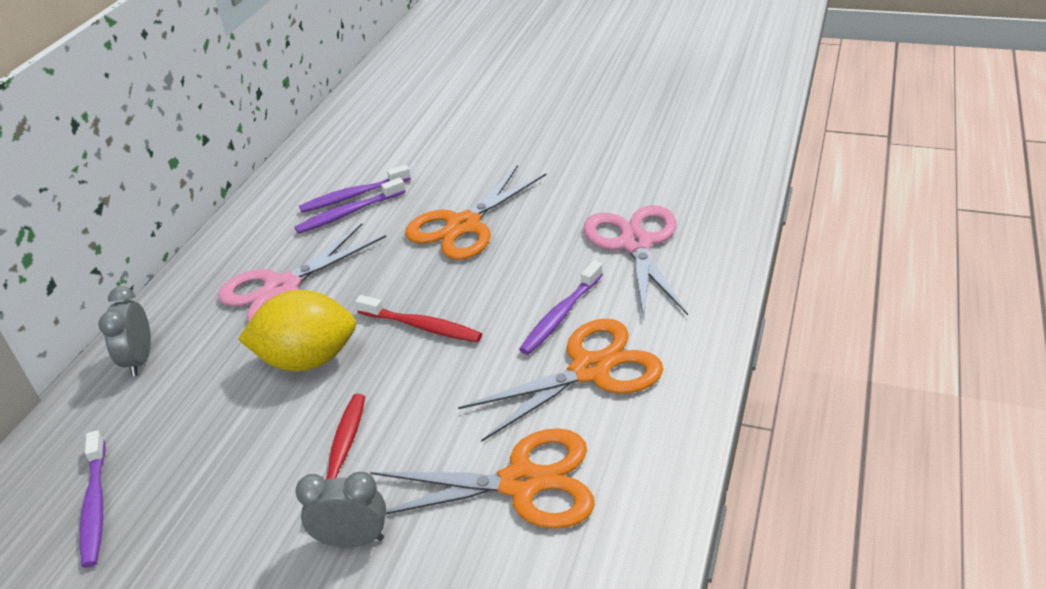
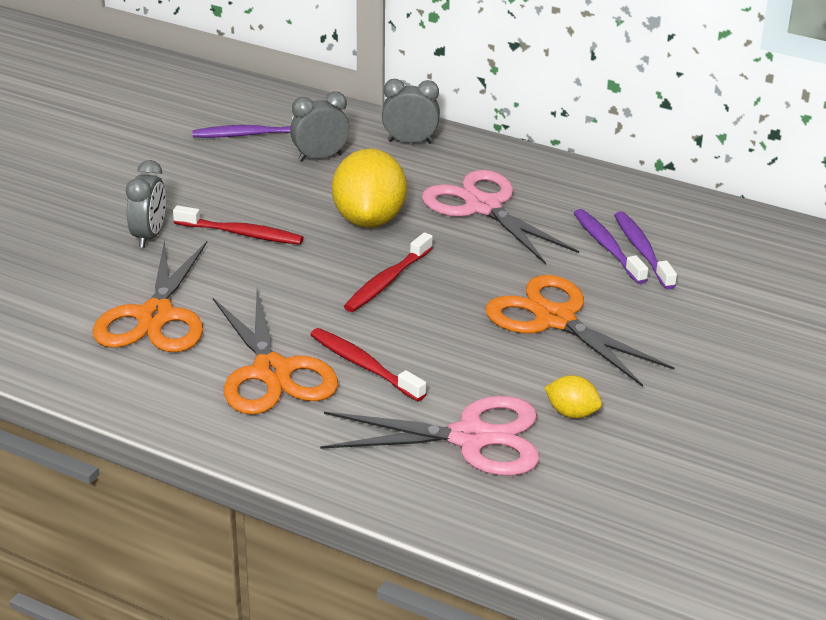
camera: 95 degrees right, 5 degrees down
purple toothbrush [519,261,603,355] -> red toothbrush [310,328,426,401]
none -> grey clock [290,92,350,162]
none -> yellow lemon [544,375,602,419]

